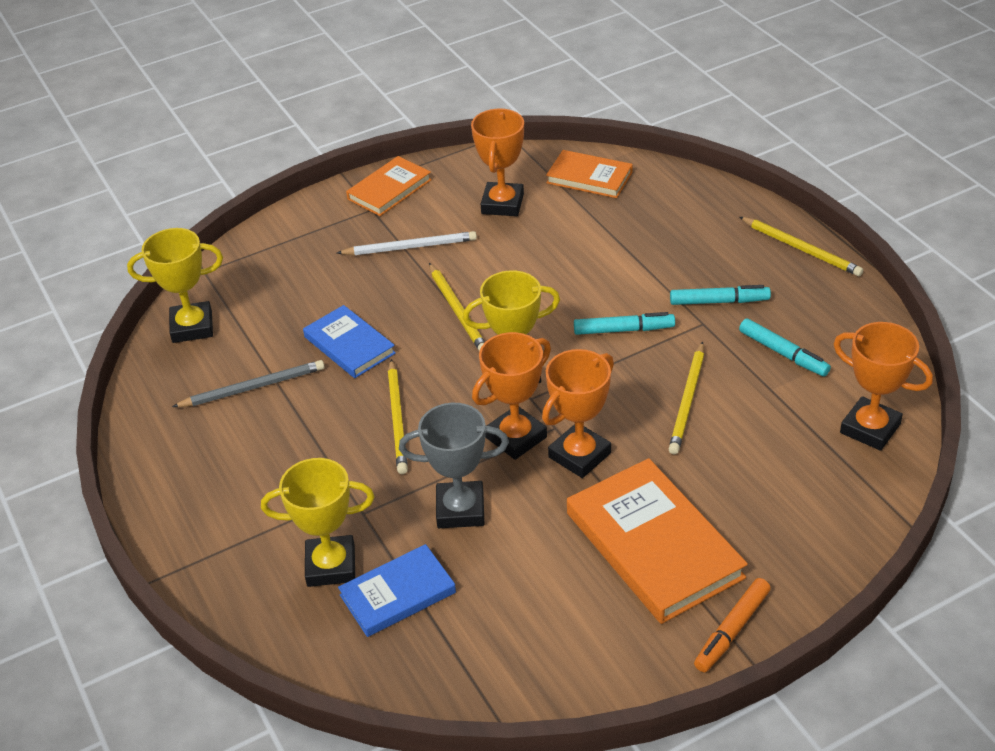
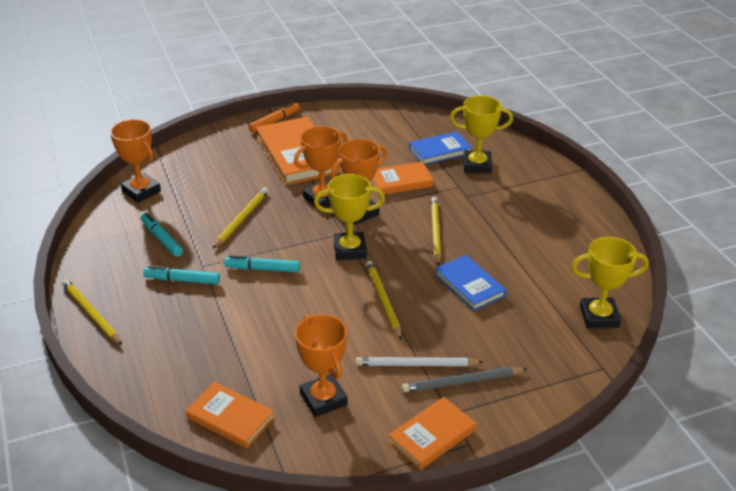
camera: 175 degrees left, 5 degrees down
grey pencil [172,360,325,407] -> grey pencil moved to [402,367,527,392]
grey trophy [399,403,509,528] -> orange book [371,161,434,195]
orange trophy [471,109,524,216] -> orange trophy turned 45 degrees counterclockwise [295,314,347,417]

